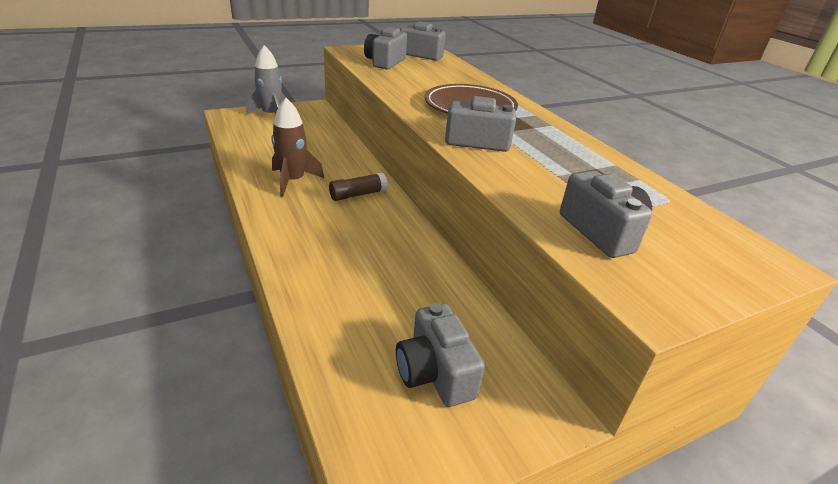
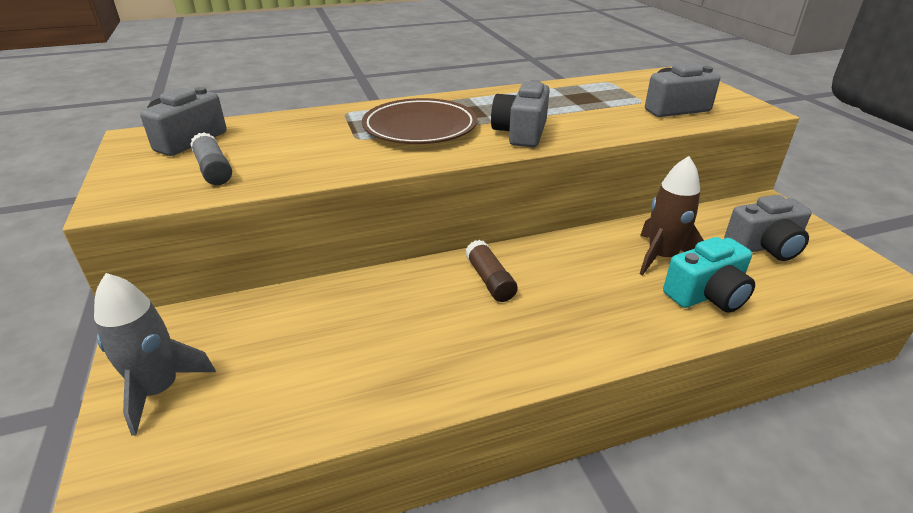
camera: 80 degrees left, 0 degrees up
brown rocket [271,98,324,197] -> brown rocket moved to [640,156,704,275]
grey camera [364,27,407,70] -> grey glue stick [190,132,232,185]
none -> turquoise camera [663,237,755,313]

